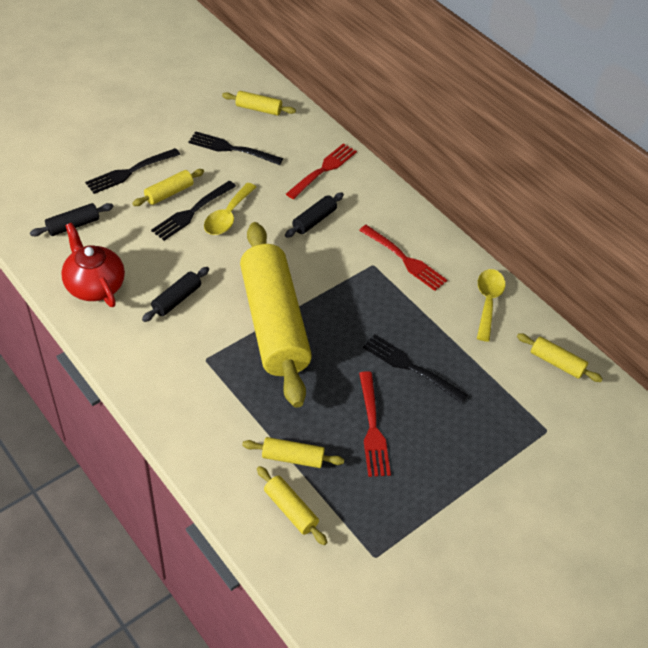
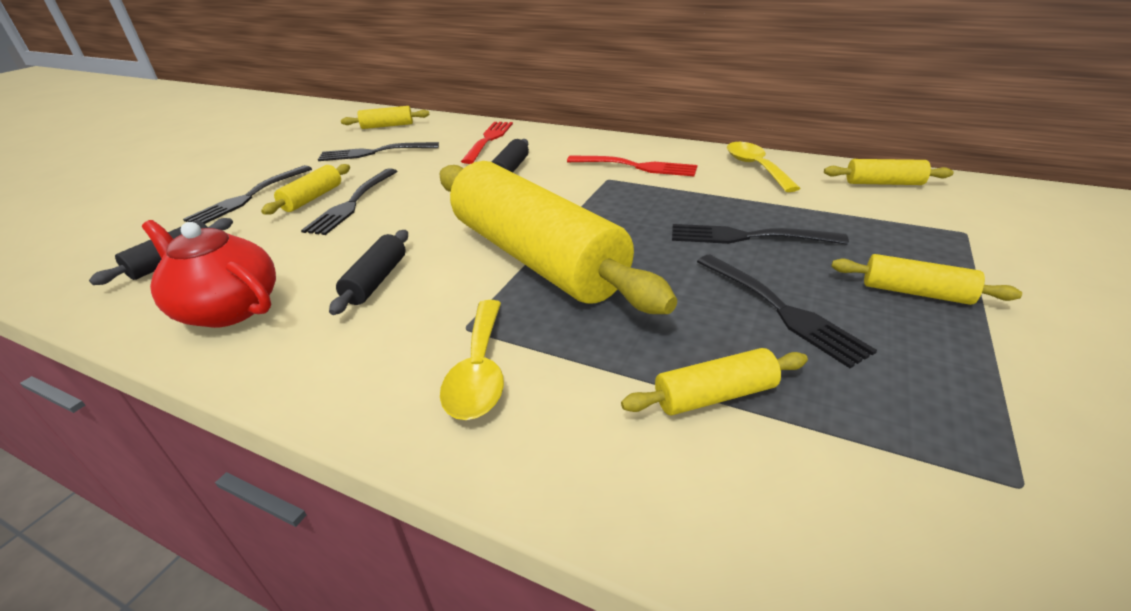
camera: 20 degrees left, 15 degrees down
yellow spoon [204,183,256,235] -> yellow spoon moved to [440,300,504,420]
yellow rolling pin [257,466,327,545] -> yellow rolling pin moved to [831,254,1022,305]
red fork [359,371,391,477] -> black fork [697,255,877,368]

